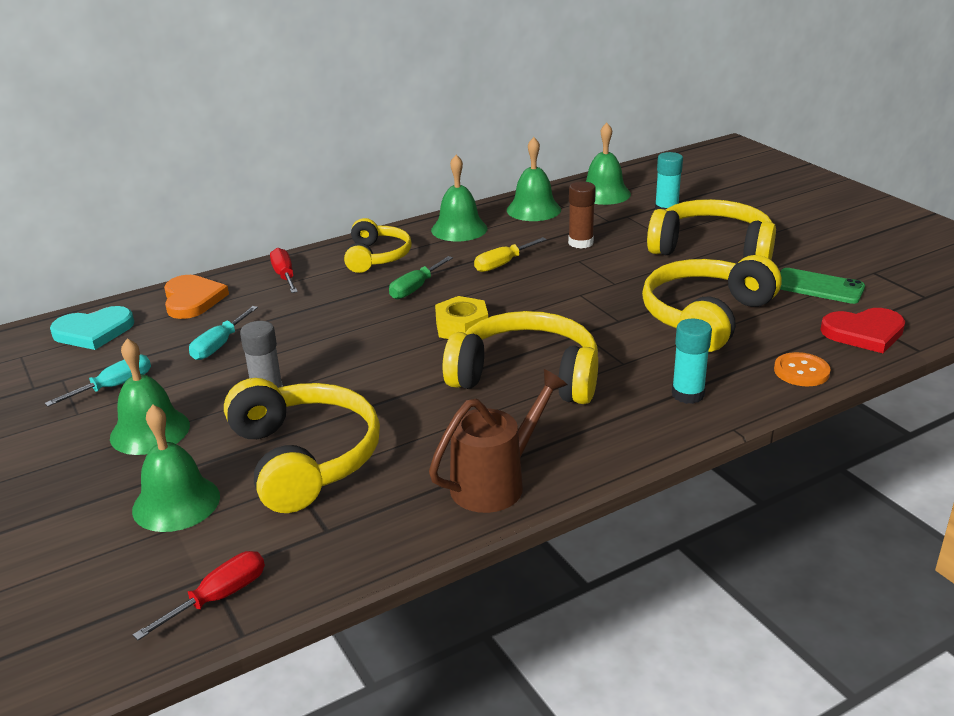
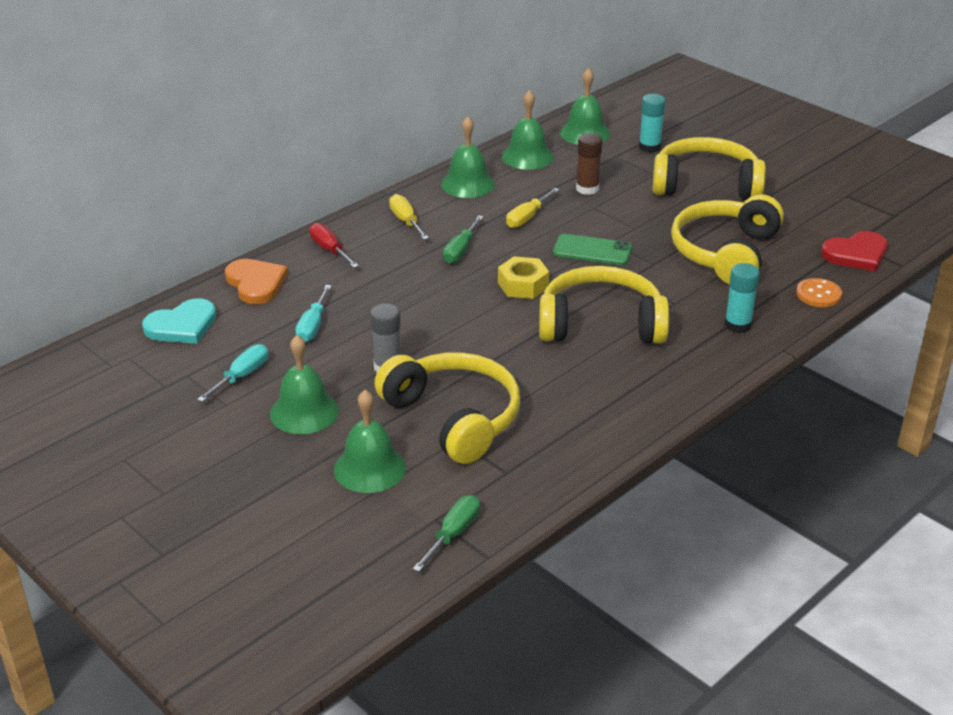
camera: 15 degrees left, 5 degrees up
red screwdriver [133,551,265,640] -> green screwdriver [413,495,480,572]
yellow headphones [344,218,412,273] -> yellow screwdriver [389,194,429,240]
brown watering can [429,369,568,513] -> none
green phone [780,268,865,304] -> green phone moved to [553,234,632,265]

